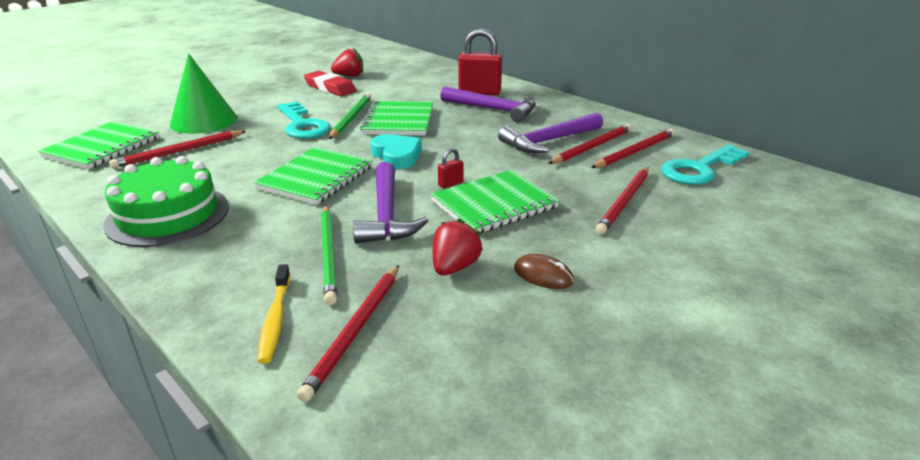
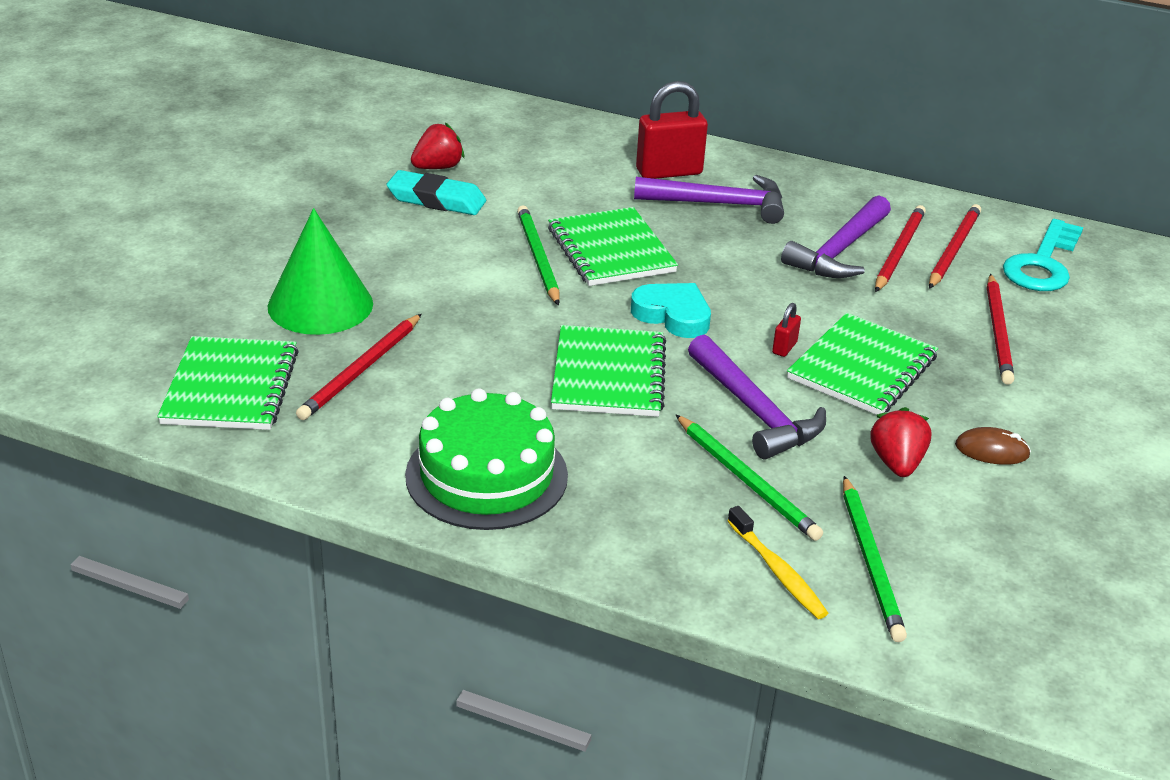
camera: 25 degrees left, 5 degrees up
turquoise key [277,101,331,139] -> none
red pencil [297,265,399,402] -> green pencil [843,476,907,642]
red eraser [304,71,357,96] -> turquoise eraser [387,170,486,215]

